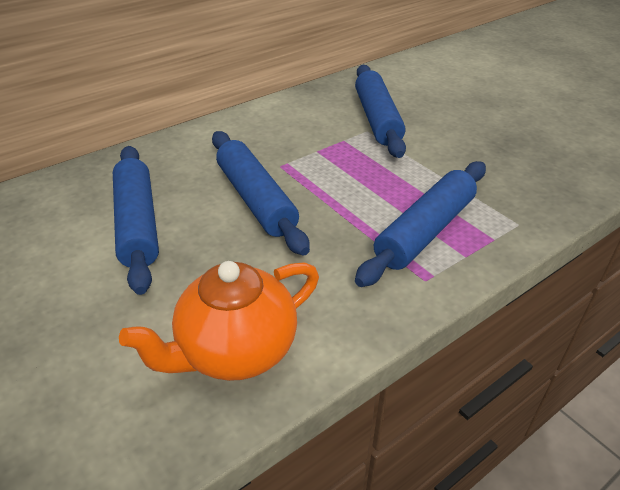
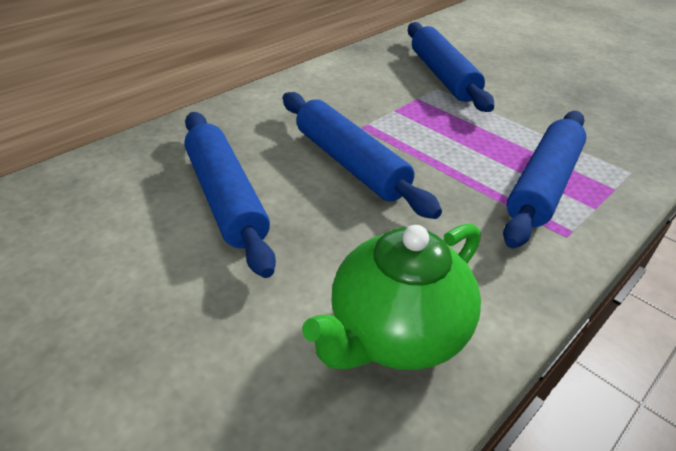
camera: 10 degrees left, 0 degrees up
orange teapot [119,261,319,381] -> green teapot [302,223,481,370]

